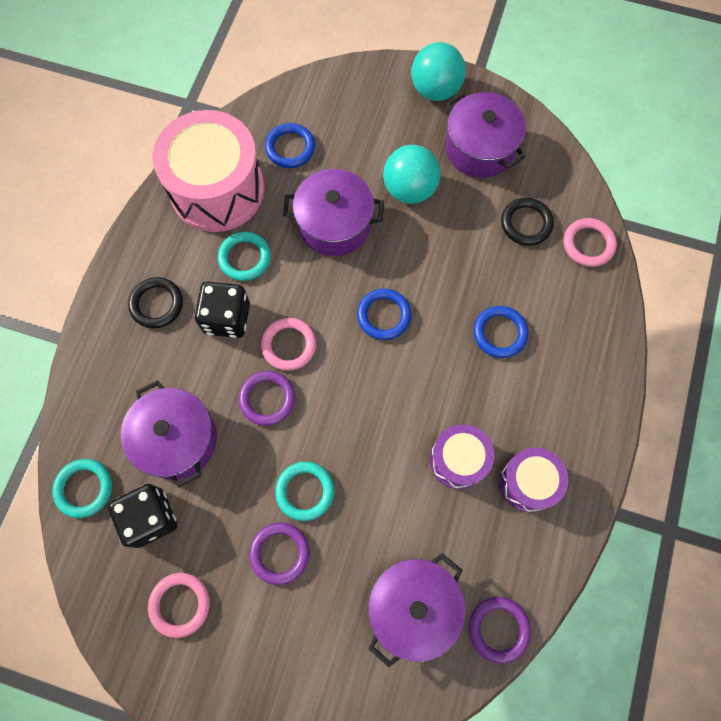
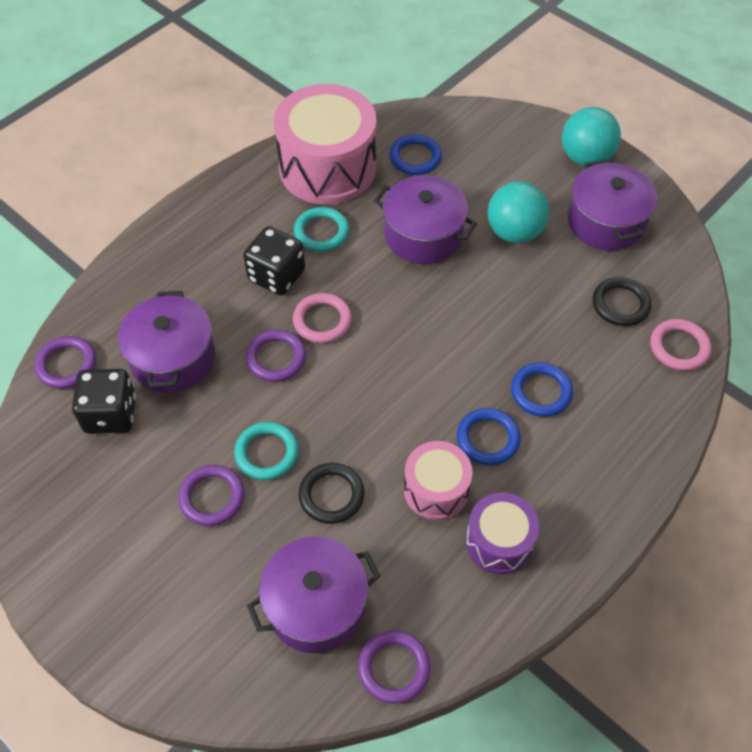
camera: 25 degrees right, 15 degrees down
turquoise ring [52,459,112,518] -> purple ring [34,336,96,389]
black ring [128,277,183,328] -> black ring moved to [299,463,365,524]
pink ring [148,573,210,638] -> none
blue ring [357,289,411,340] -> blue ring moved to [457,408,521,466]
purple drum [430,424,494,489] -> pink drum [404,441,473,520]

